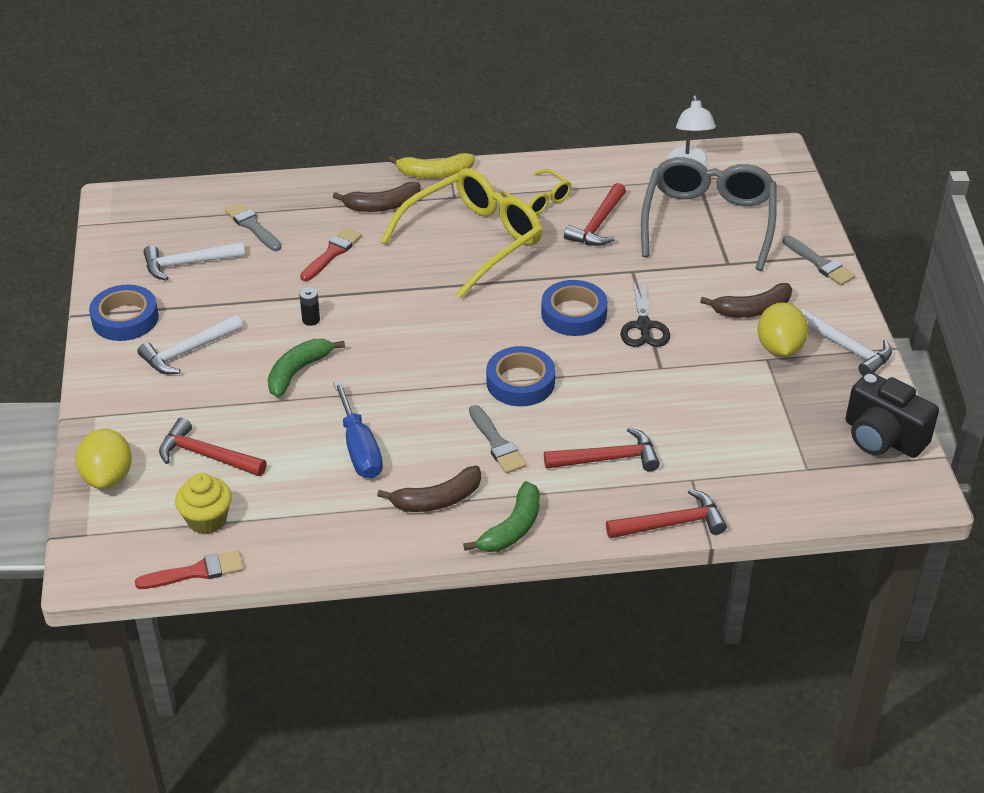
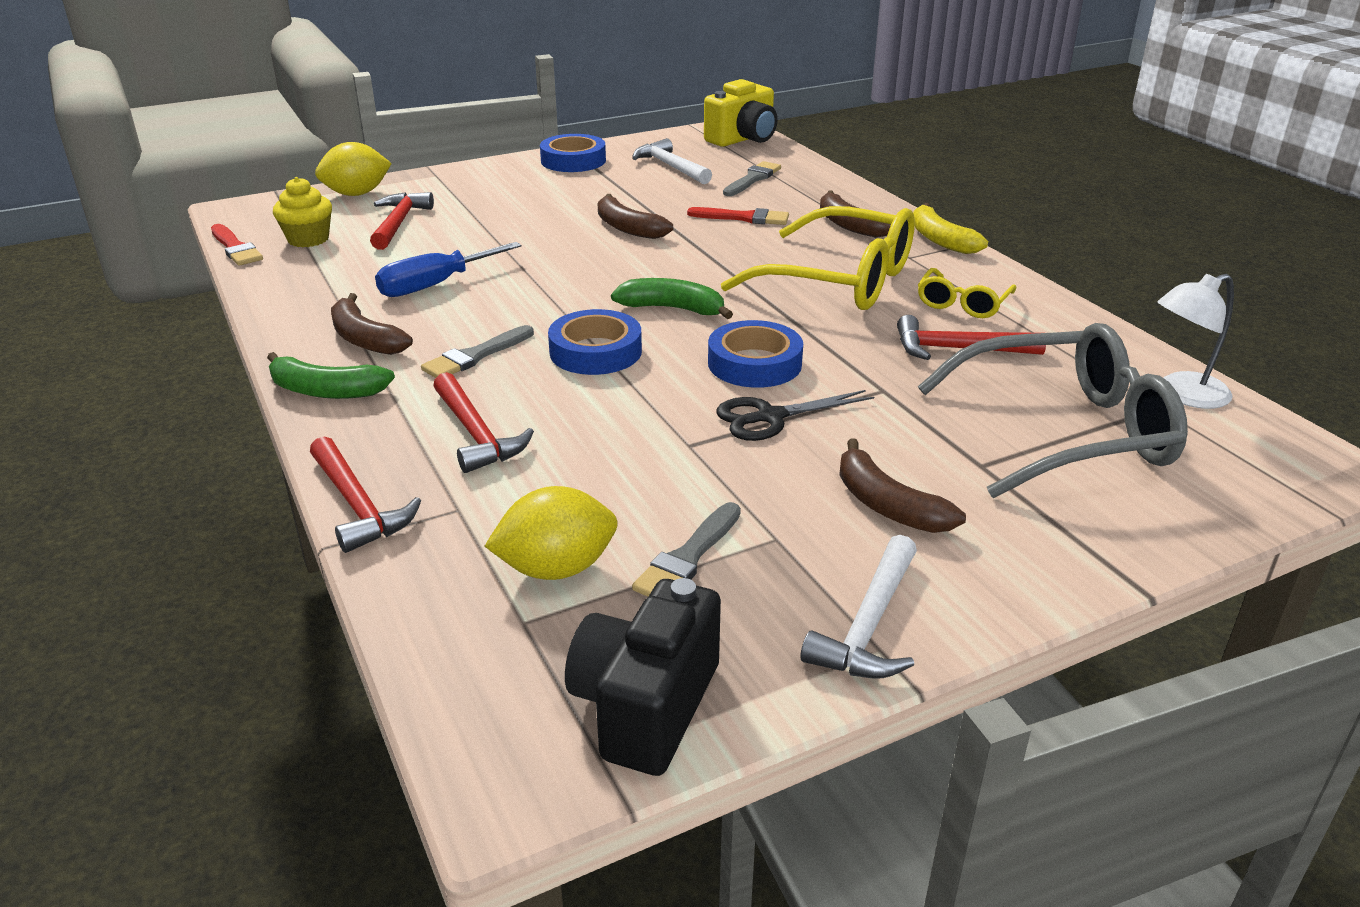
camera: 70 degrees right, 10 degrees down
white hammer [138,315,243,375] -> none
green banana [268,339,345,397] -> green banana moved to [611,278,733,319]
black battery [299,287,320,326] -> brown banana [598,194,673,239]
yellow lemon [757,302,809,357] -> yellow lemon moved to [485,486,618,580]
grey brush [782,235,855,286] -> grey brush moved to [632,502,741,597]
none -> yellow camera [704,79,778,147]

